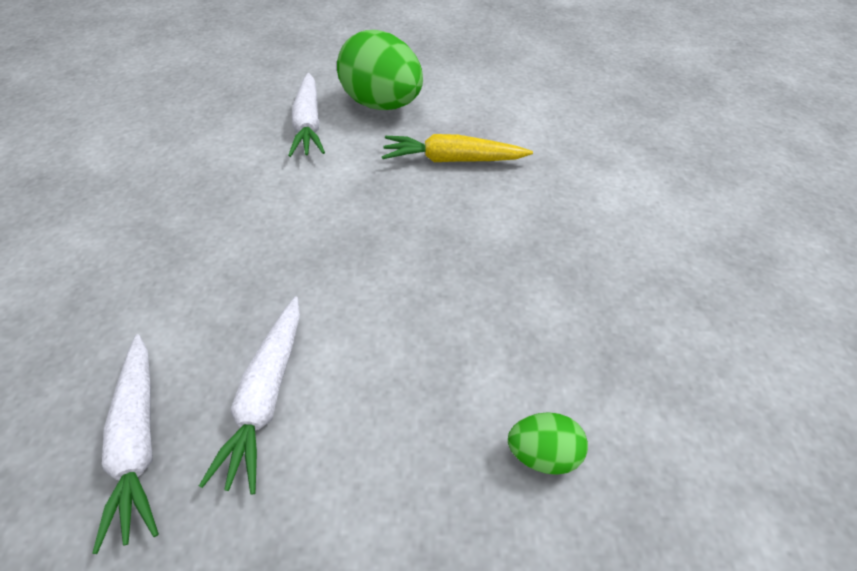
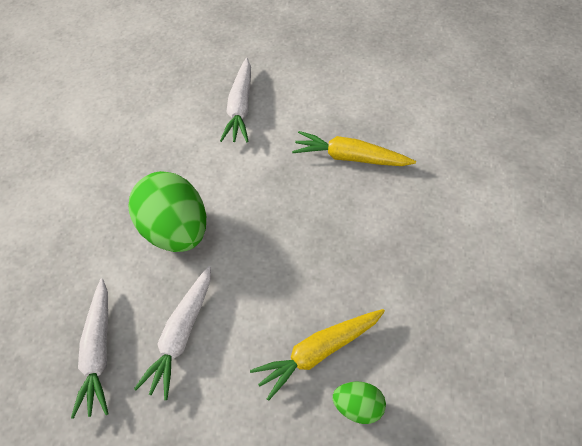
camera: 15 degrees right, 5 degrees up
green egg [337,30,423,110] -> green egg moved to [129,171,206,252]
none -> yellow carrot [250,309,385,401]

